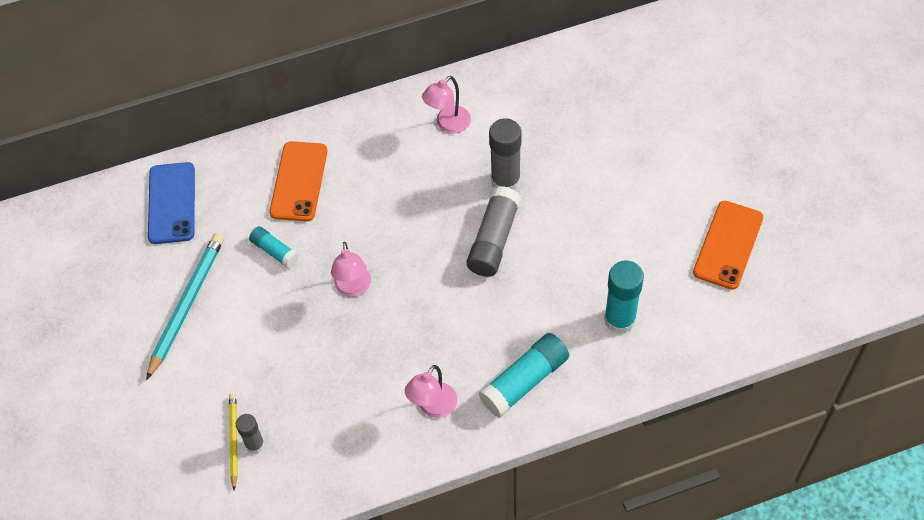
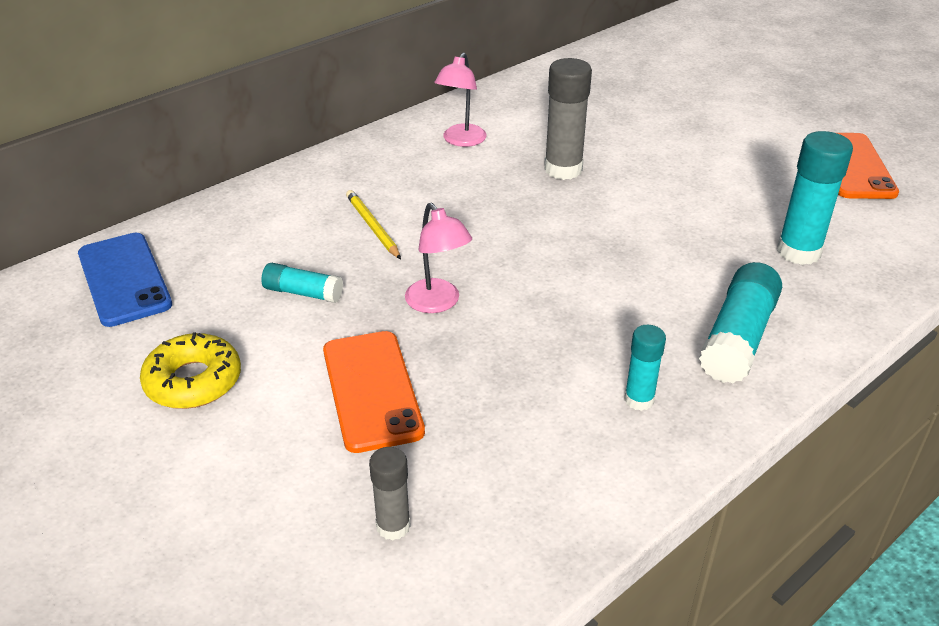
camera: 25 degrees left, 20 degrees down
turquoise pencil [146,233,224,380] -> yellow donut [140,332,241,409]
yellow pencil [229,394,238,490] -> yellow pencil moved to [346,190,401,259]
orange phone [269,141,328,222] -> orange phone moved to [323,331,425,453]
pink lamp [405,365,457,418] -> turquoise glue stick [624,325,666,411]
grey glue stick [466,186,521,277] -> none

